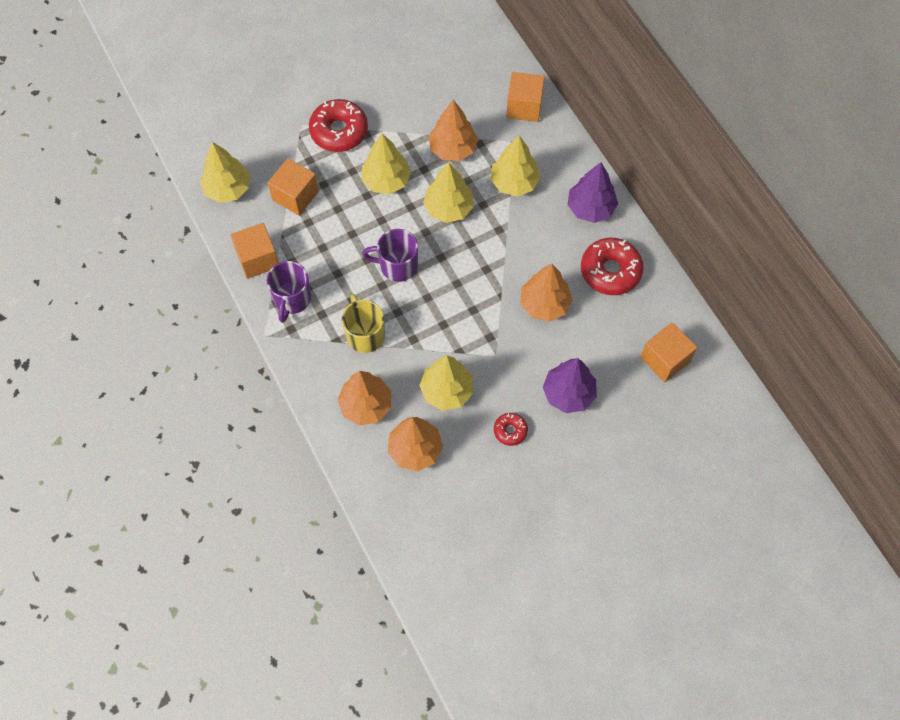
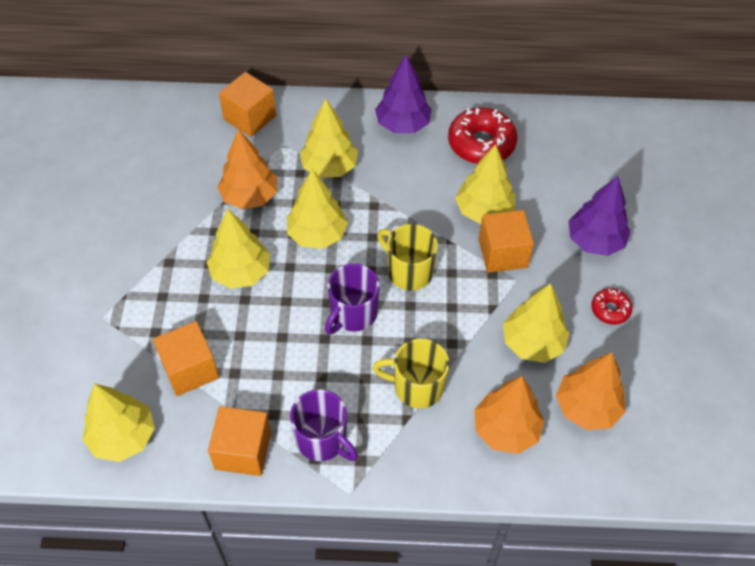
camera: 60 degrees left, 10 degrees down
red donut [309,99,368,152] -> none
orange tree [520,264,573,322] -> yellow tree [455,144,515,224]
orange cube [641,322,697,382] -> orange cube moved to [479,210,534,273]
none -> yellow mug [377,224,438,290]

